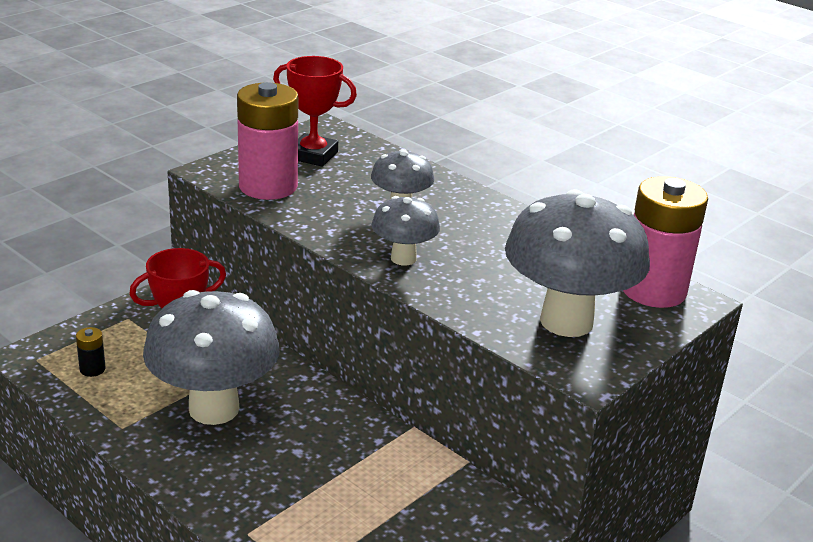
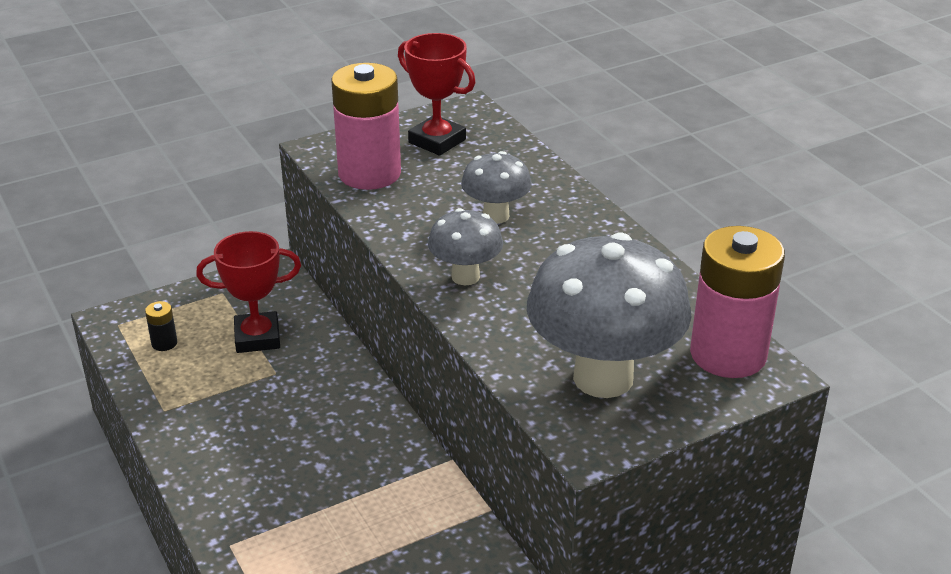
camera: 20 degrees right, 5 degrees up
grey mushroom [143,290,280,425] -> none

